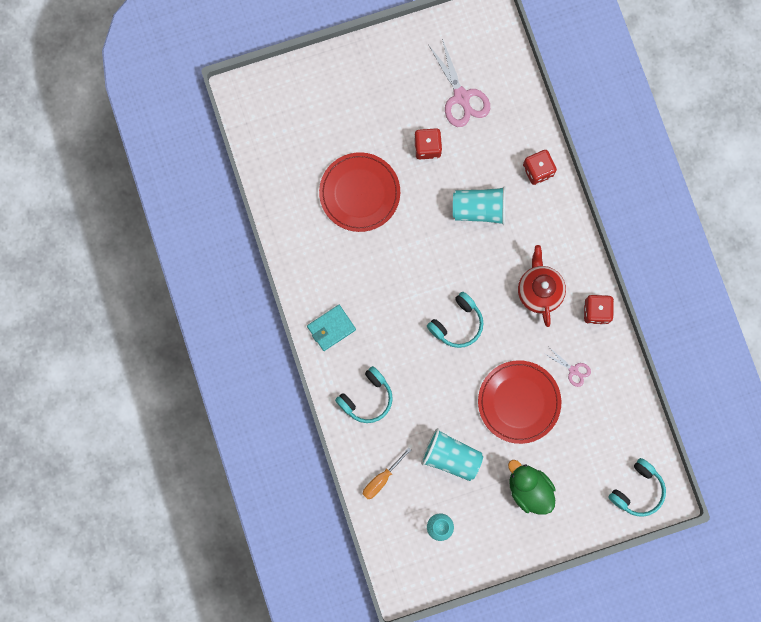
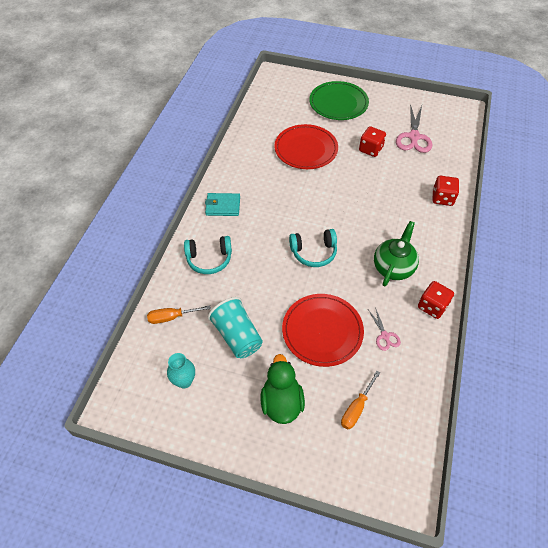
camera: 35 degrees right, 25 degrees down
turquoise cup [453,186,506,225] -> none
red teapot [518,245,566,327] -> green teapot [374,221,419,287]
turquoise headphones [608,458,666,517] -> none
none -> green plate [309,81,369,120]
none -> orange screwdriver [341,371,380,429]

